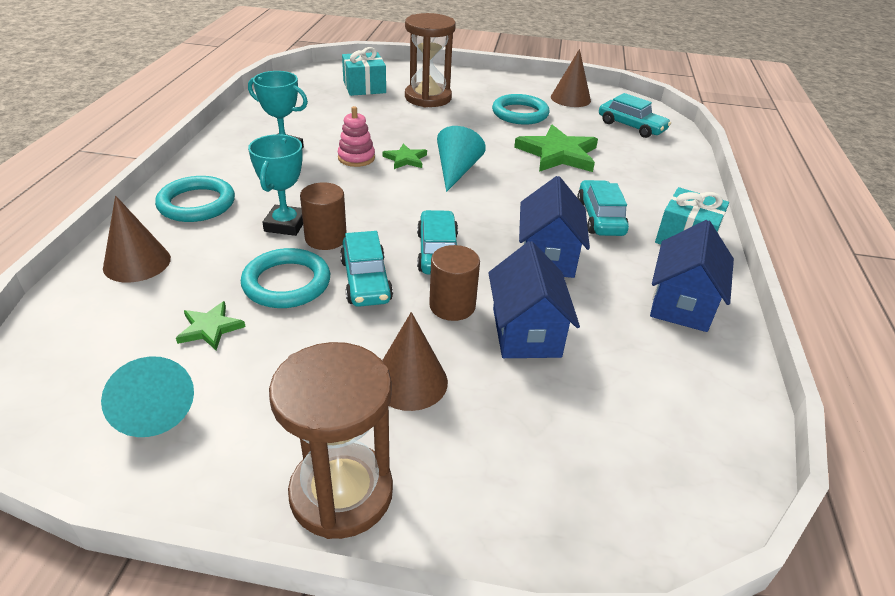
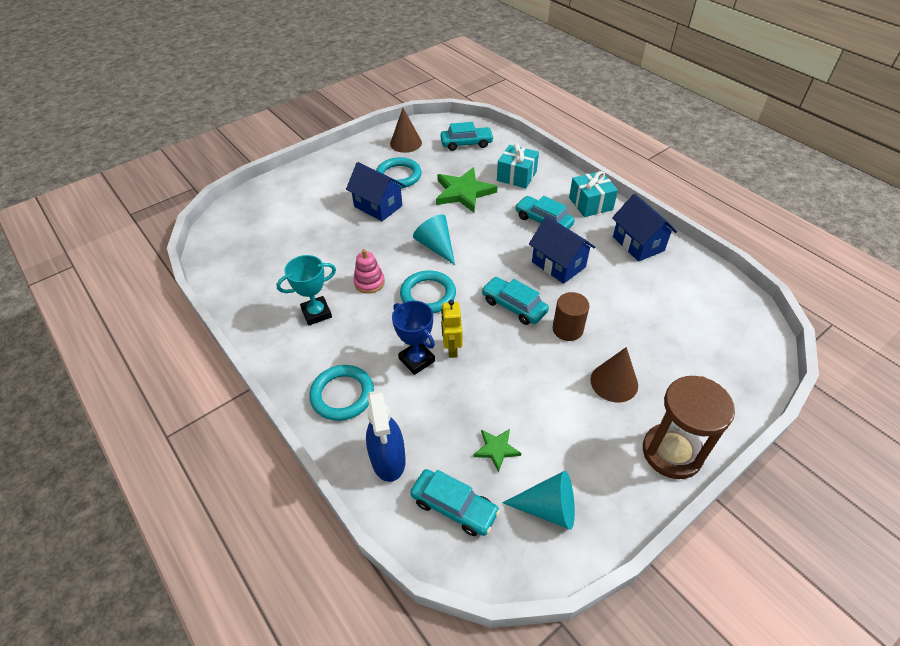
camera: 45 degrees left, 10 degrees up
brown cone [103,196,171,283] -> blue spray bottle [366,390,406,482]
turquoise ring [241,248,330,308] -> turquoise ring moved to [400,270,456,313]
turquoise trophy [248,134,303,236] -> blue trophy [392,301,435,375]
brown cylinder [300,182,347,250] -> yellow robot [441,300,462,358]
turquoise car [340,231,393,307] -> turquoise car moved to [410,469,500,536]
turquoise gift [342,47,386,96] -> turquoise gift moved to [497,143,539,188]
green star [383,143,427,169] -> none
brown hourglass [405,13,456,107] -> none
blue house [488,241,580,358] -> blue house moved to [346,162,405,221]

